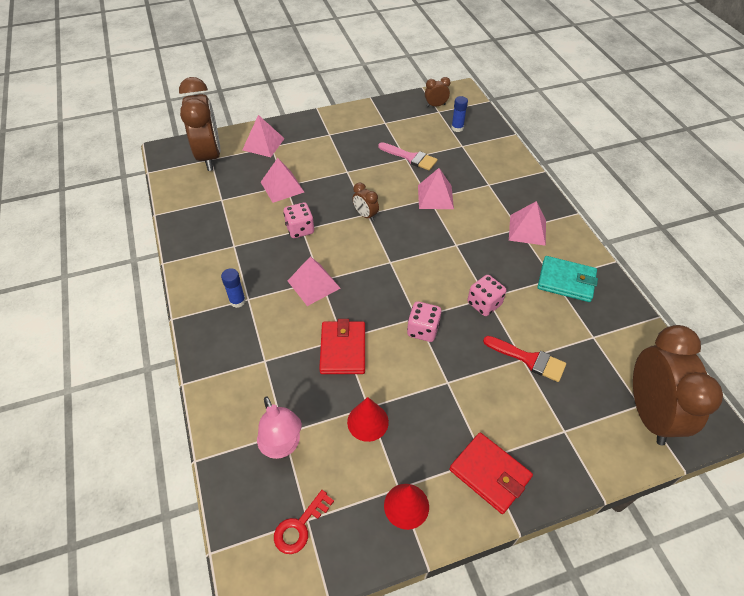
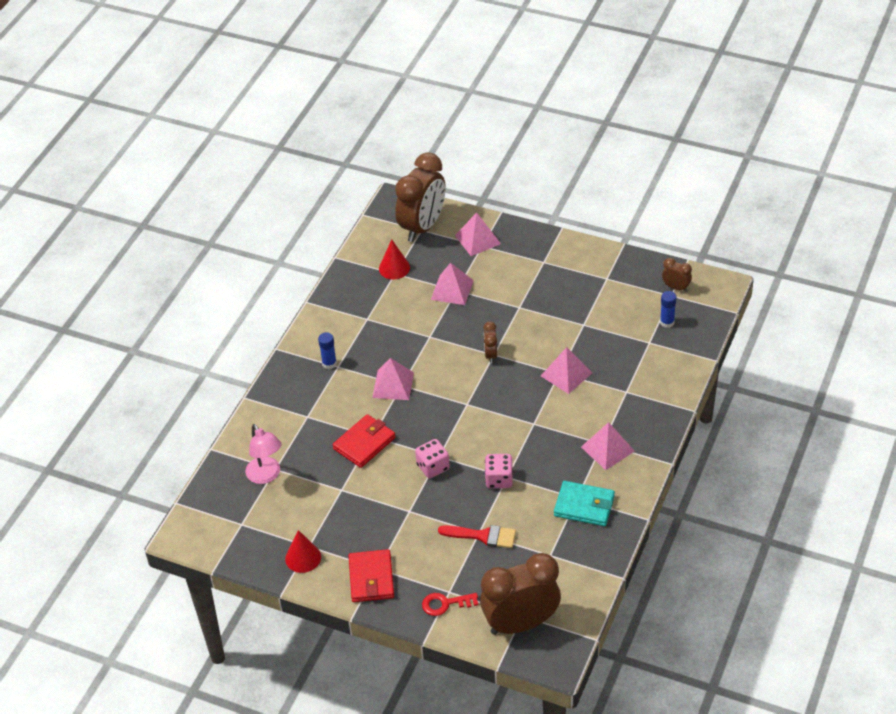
camera: 45 degrees right, 5 degrees down
pink lamp [257,396,302,459] -> pink lamp turned 45 degrees counterclockwise [245,424,282,484]
red key [274,490,334,554] -> red key moved to [422,593,478,616]
pink dice [283,203,314,238] -> none
red cone [347,397,389,442] -> red cone moved to [379,239,410,279]
pink brush [378,142,438,171] -> none
red brush [483,336,566,382] -> red brush turned 60 degrees counterclockwise [438,525,516,548]
turquoise wallet [538,256,598,302] -> turquoise wallet turned 45 degrees counterclockwise [554,481,615,526]
brown clock [633,325,723,445] -> brown clock turned 150 degrees counterclockwise [480,553,561,635]

